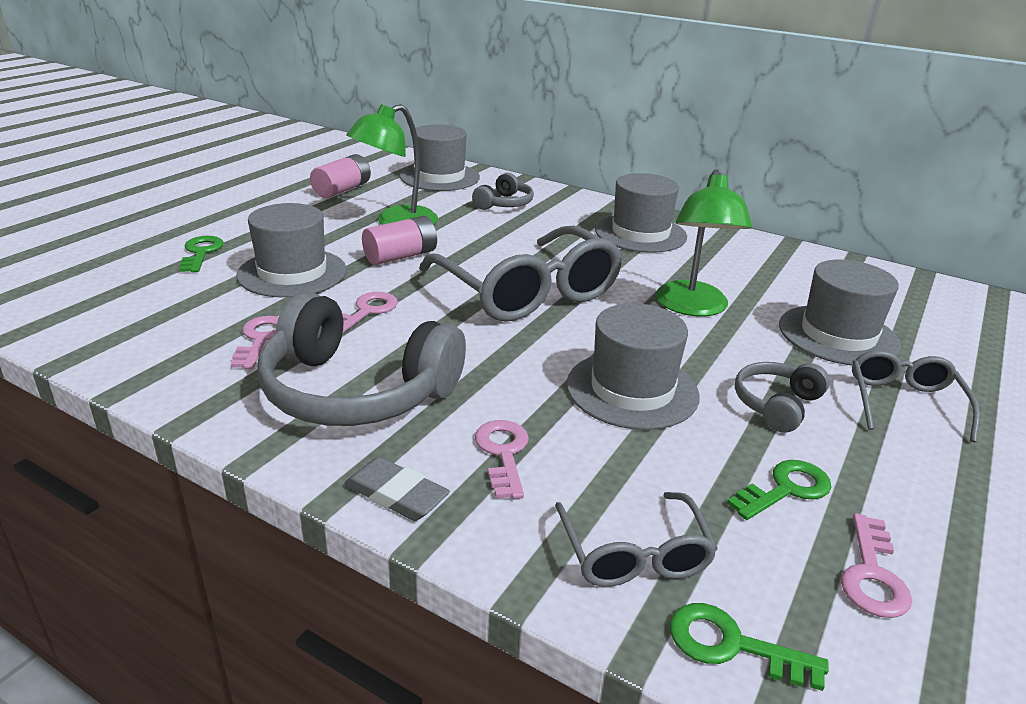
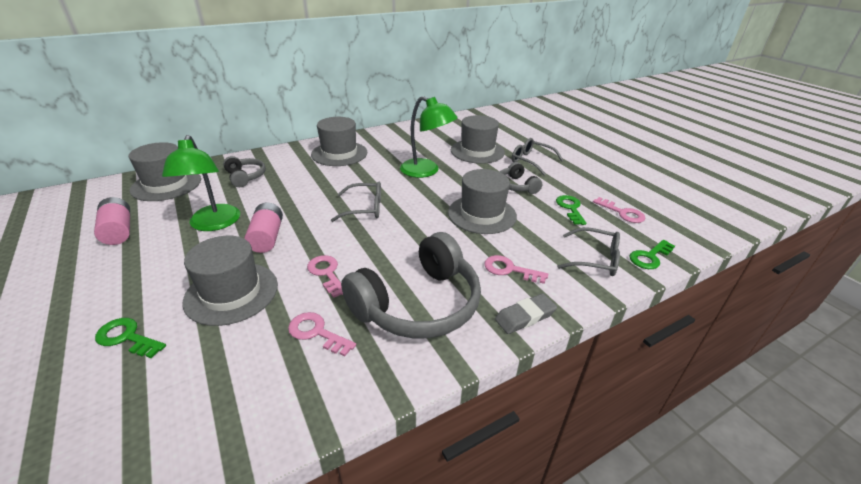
camera: 60 degrees left, 5 degrees up
grey glasses [419,226,623,322] -> grey glasses [331,182,381,222], size x0.52

